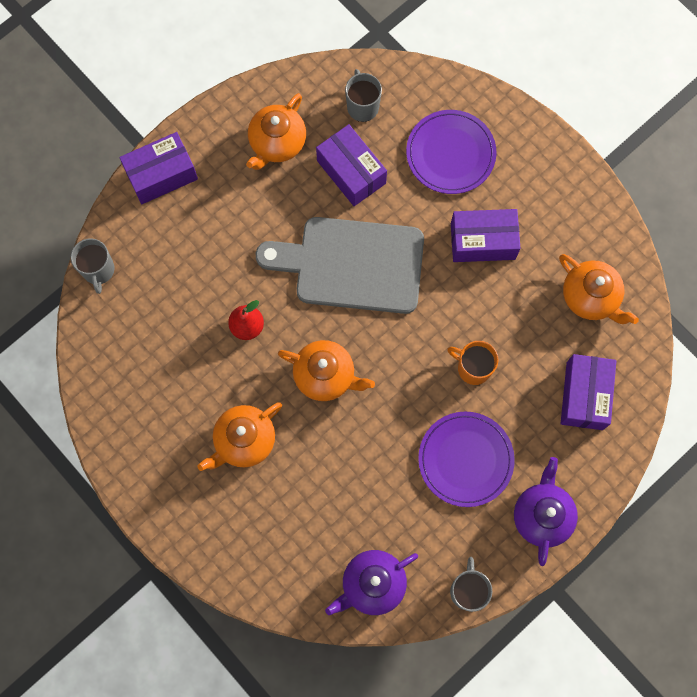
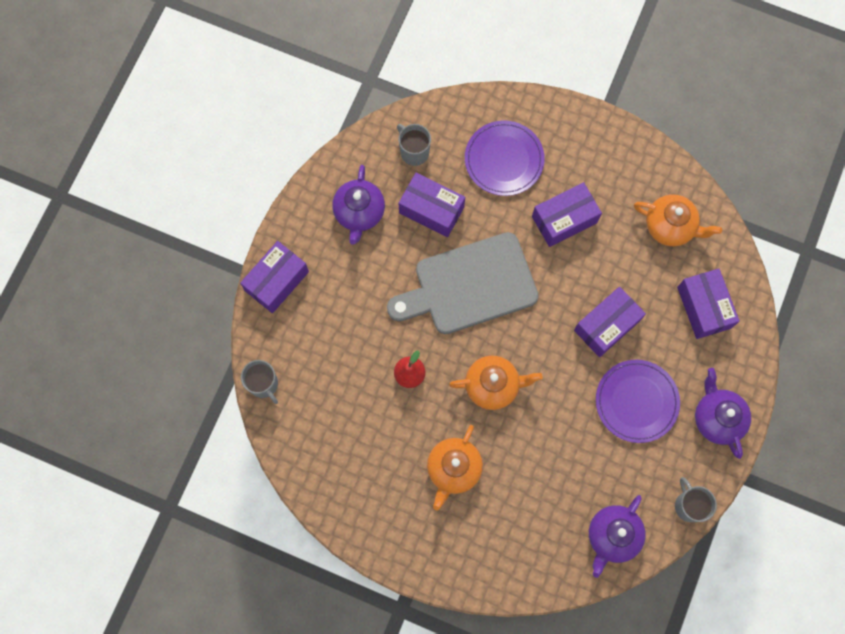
camera: 25 degrees left, 0 degrees up
orange teapot [246,93,306,170] -> purple teapot [332,165,385,245]
orange mug [447,341,499,385] -> purple box [574,287,646,357]

